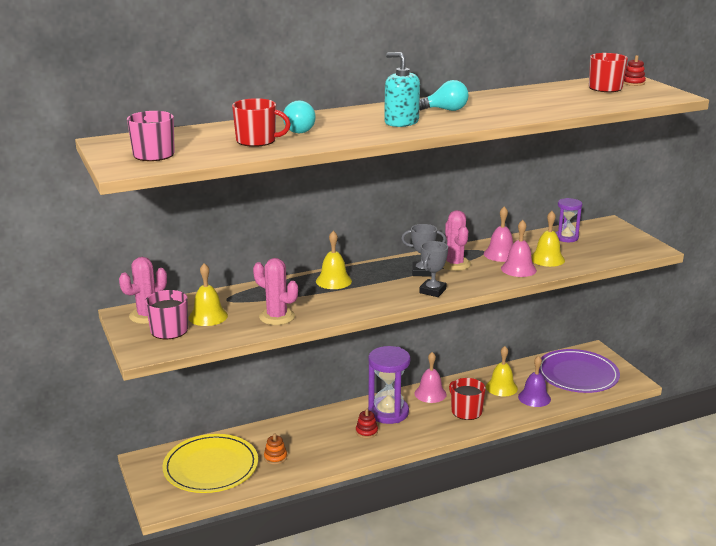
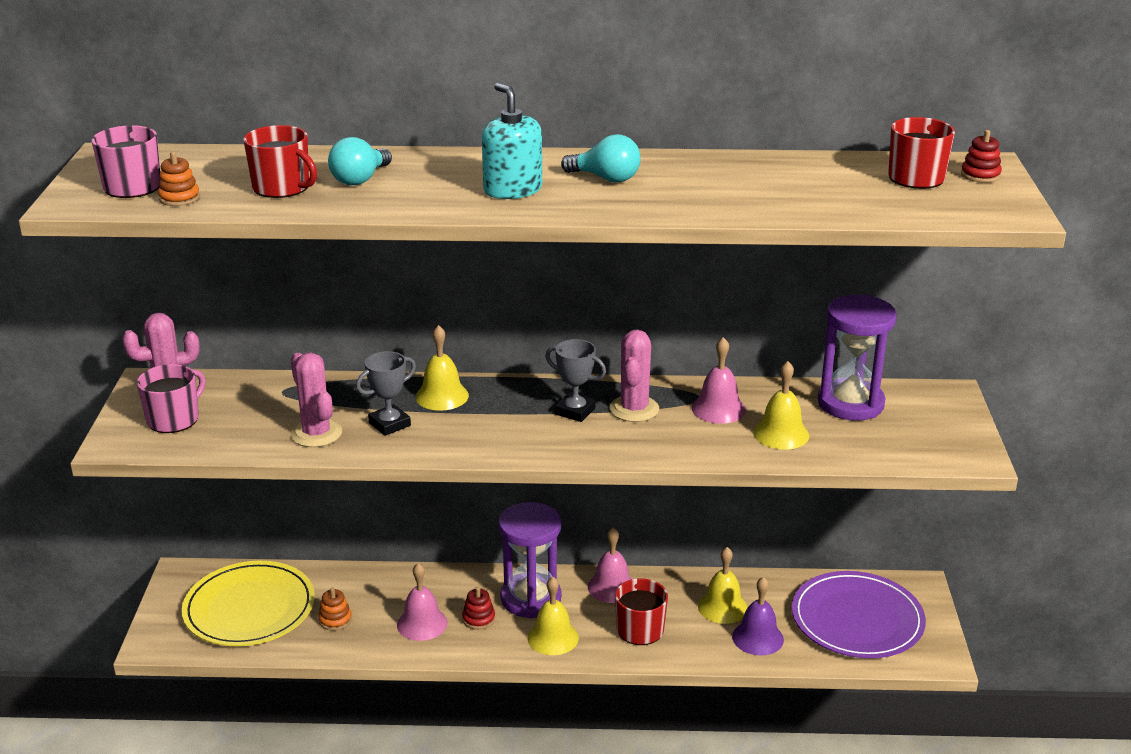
camera: 25 degrees right, 5 degrees up
yellow bell [189,263,228,326] -> yellow bell moved to [528,577,579,655]
grey trophy [419,241,448,297] -> grey trophy moved to [356,351,416,436]
pink bell [501,220,537,277] -> pink bell moved to [397,563,448,641]
purple hourglass [555,198,582,242] -> purple hourglass [818,295,897,420], size x1.70
none -> orange stacking toy [158,152,200,206]

